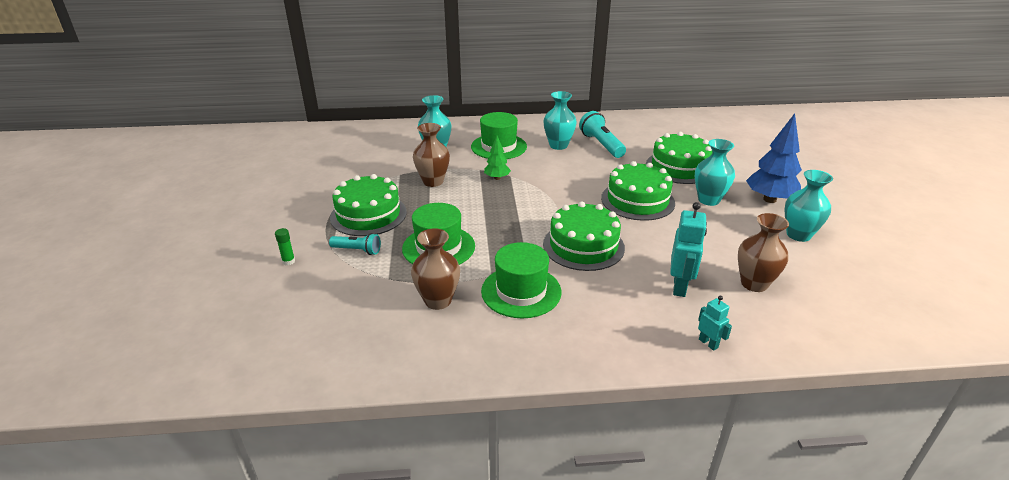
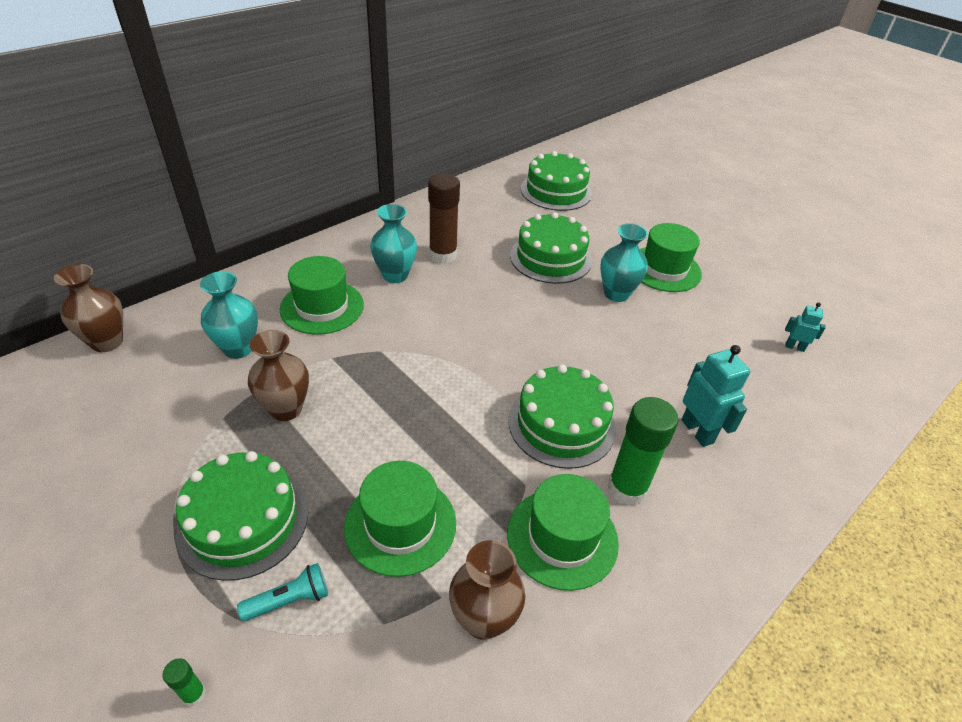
camera: 40 degrees left, 10 degrees up
green tree [484,136,511,180] -> none
turquoise flashlight [579,111,626,158] -> brown glue stick [428,173,460,264]
green cake [601,161,675,221] -> green cake moved to [521,151,592,211]
turquoise robot [698,296,732,351] -> turquoise robot moved to [785,303,826,352]
brown vase [738,213,789,292] -> brown vase moved to [54,264,123,352]
blue tree [746,113,802,203] -> green hat [640,223,702,292]
turquoise vase [784,170,833,242] -> none
none -> green glue stick [607,397,679,506]

